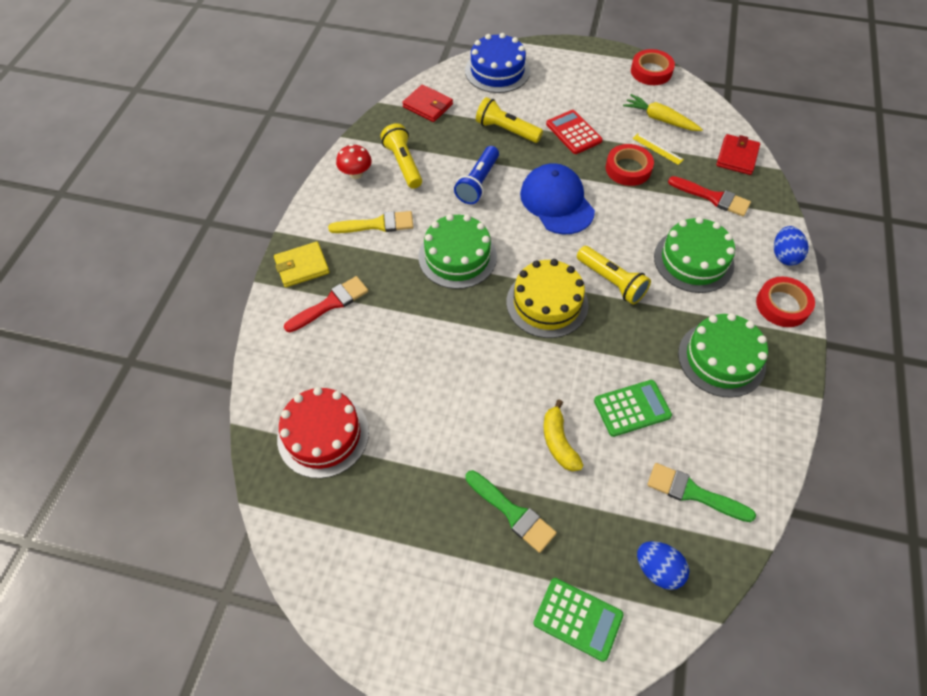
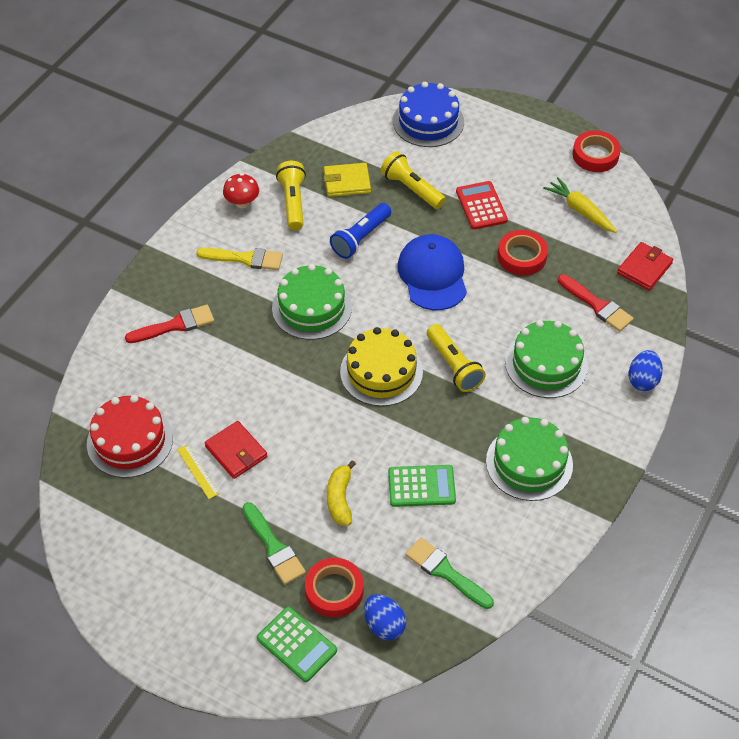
camera: 15 degrees right, 5 degrees down
yellow wallet [274,242,330,287] -> yellow wallet moved to [324,163,371,197]
red wallet [402,84,453,122] -> red wallet moved to [204,421,267,479]
yellow ruler [632,134,684,165] -> yellow ruler moved to [177,445,219,499]
red tape [756,276,815,327] -> red tape moved to [305,558,363,617]

